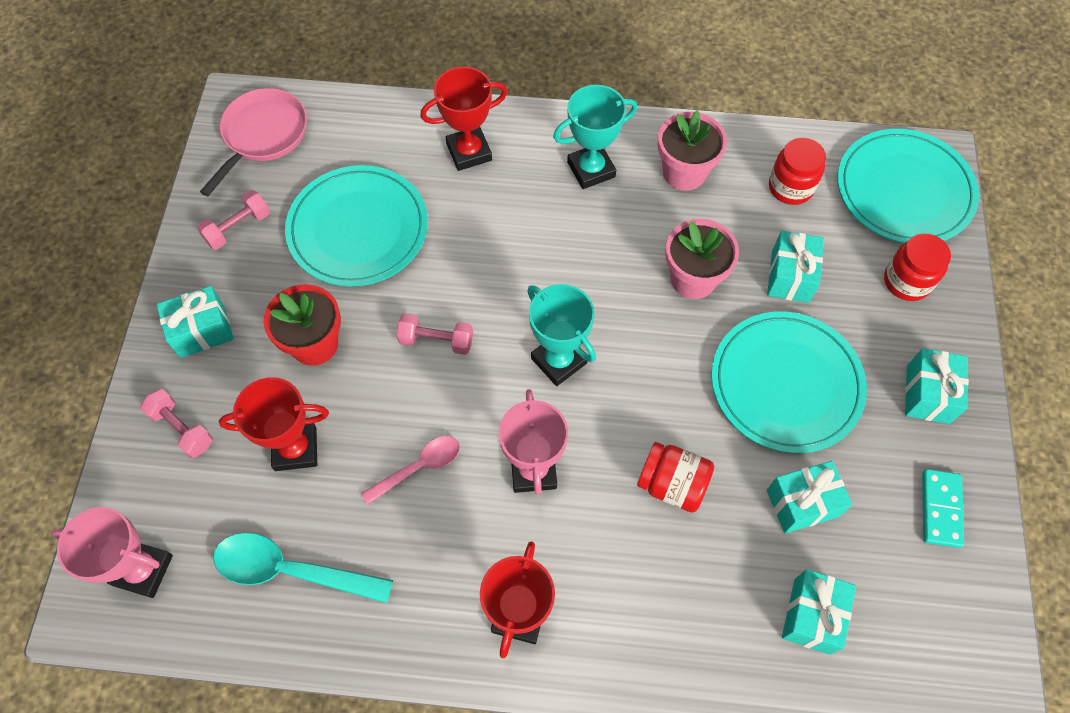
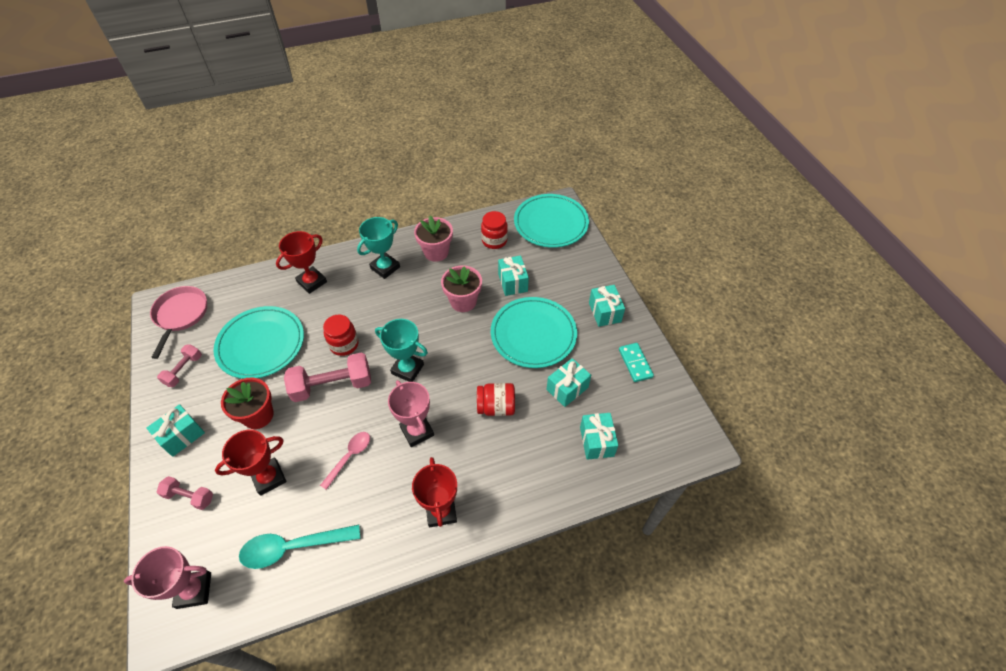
camera: 25 degrees left, 10 degrees down
pink dumbbell [396,313,473,355] -> pink dumbbell [284,353,371,402], size x1.77
red jar [884,233,951,301] -> red jar moved to [323,314,359,356]

